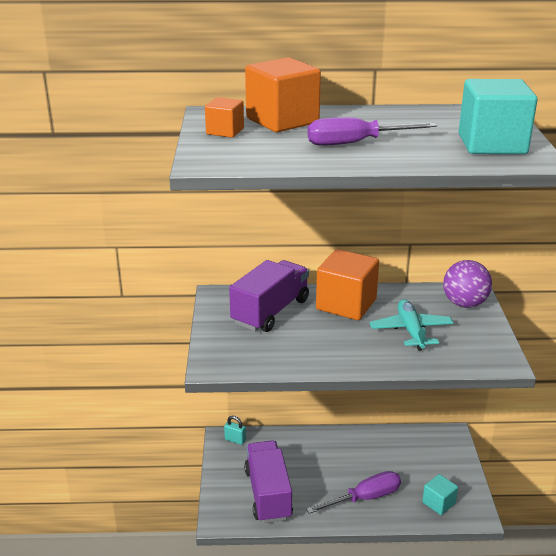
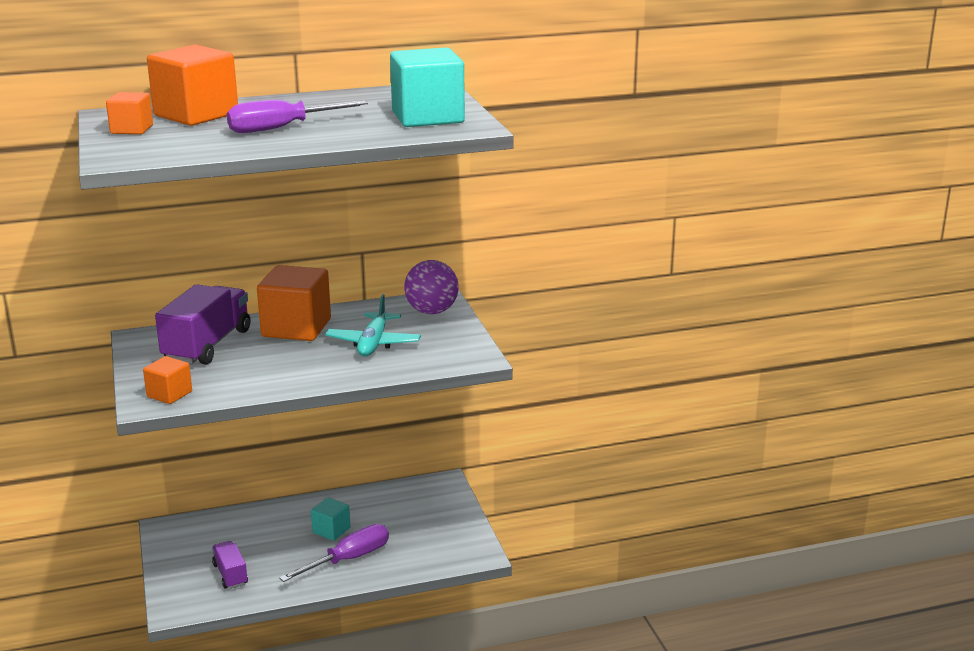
camera: 15 degrees left, 5 degrees down
turquoise padlock [224,416,246,445] -> none
purple truck [244,441,293,523] -> purple truck [212,541,248,589], size x0.53
turquoise plane [370,299,453,351] -> turquoise plane turned 150 degrees counterclockwise [325,294,421,357]
turquoise cube [422,474,458,515] -> turquoise cube moved to [311,497,350,541]
none -> orange cube [143,356,192,404]

